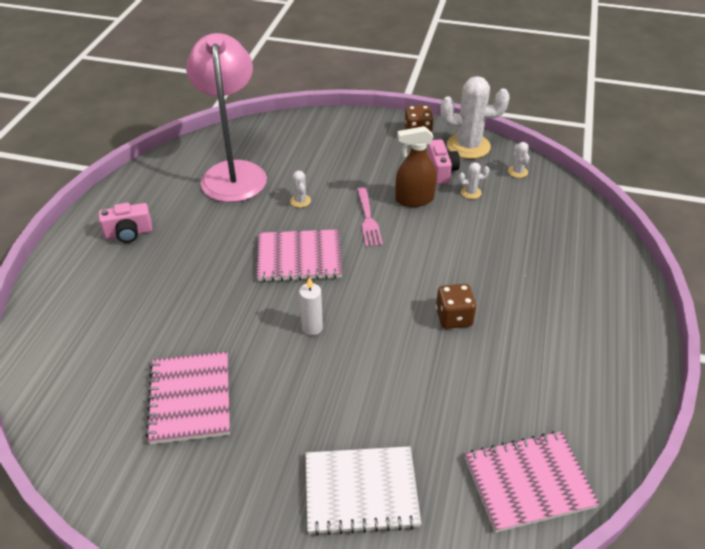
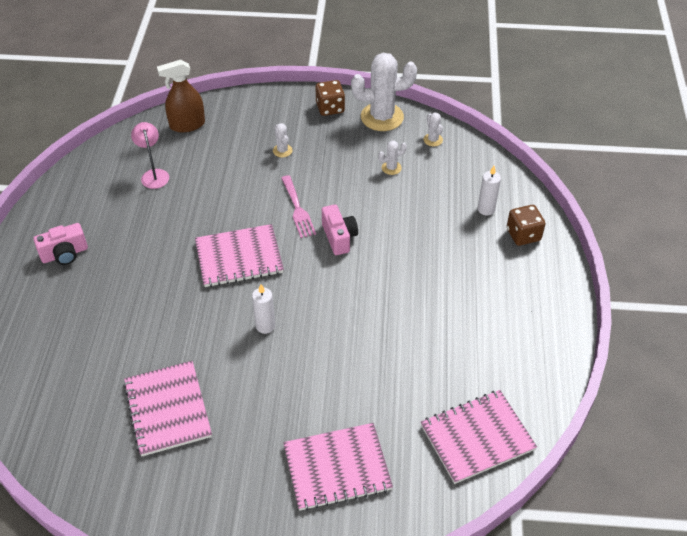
camera: 10 degrees left, 5 degrees up
pink lamp [186,33,267,202] -> pink lamp [131,122,169,189], size x0.43
white cactus [290,171,311,208] -> white cactus moved to [273,123,292,157]
white notebook [305,446,421,536] -> pink notebook [283,423,393,511]
brown spray bottle [395,126,437,207] -> brown spray bottle moved to [157,60,205,132]
pink camera [427,139,460,184] -> pink camera moved to [322,204,358,255]
brown dice [436,284,476,329] -> brown dice moved to [507,205,545,246]
none -> white candle [478,166,501,215]

